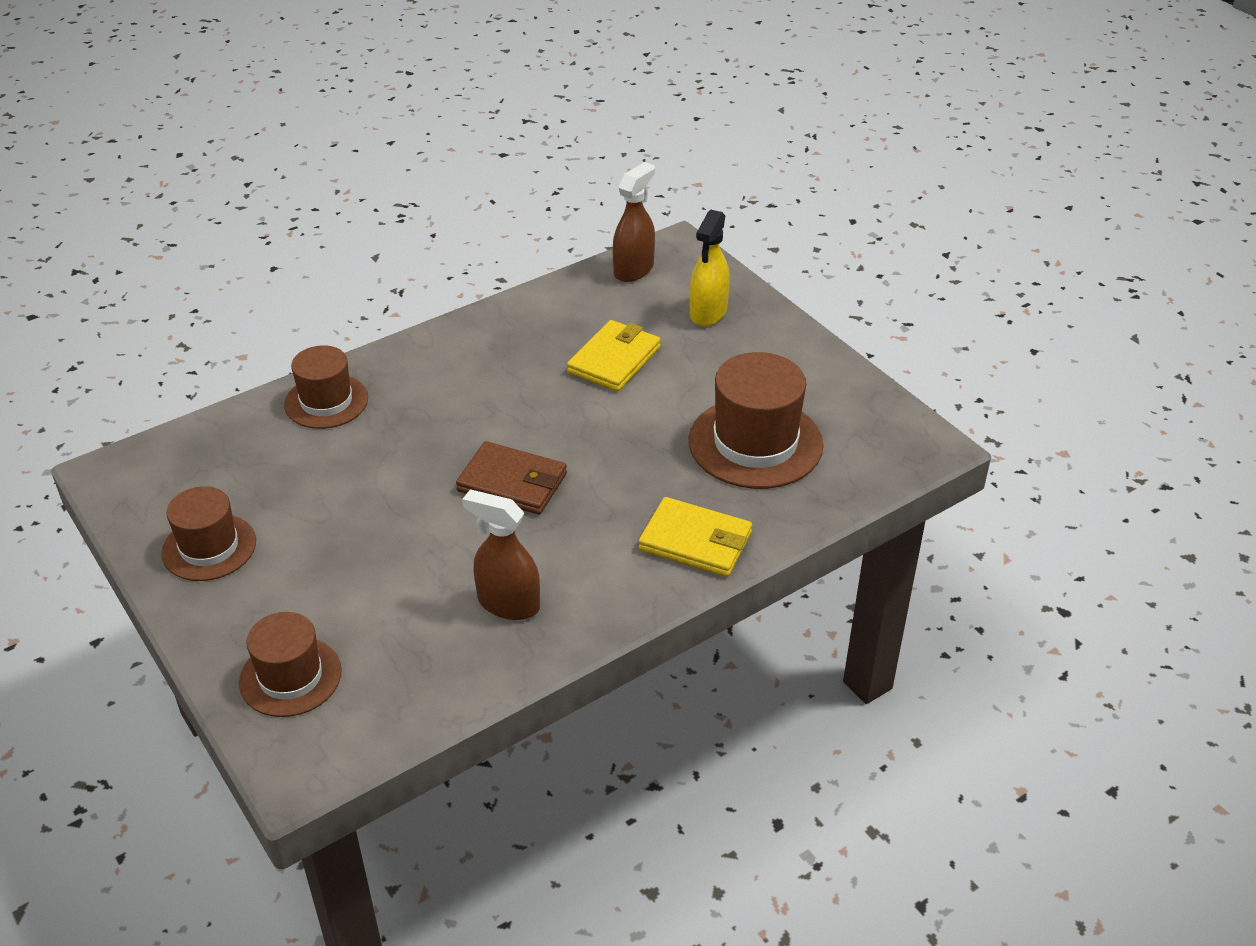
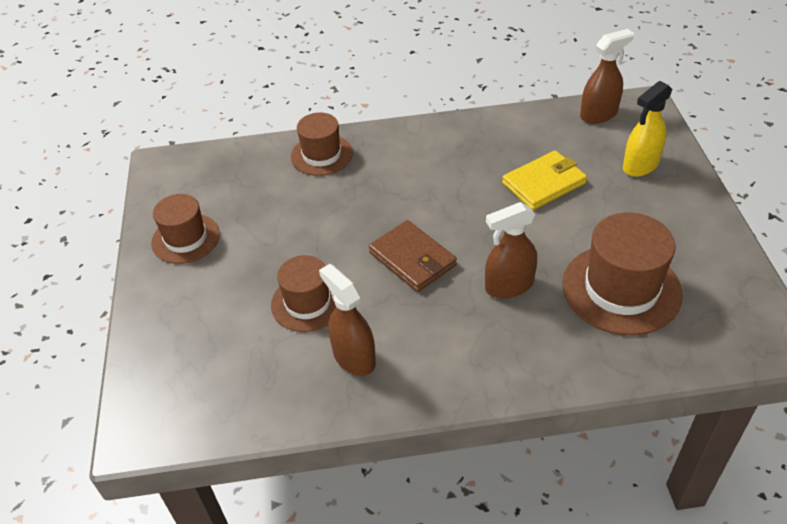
camera: 30 degrees right, 5 degrees up
brown hat [239,612,342,717] -> brown hat moved to [271,255,337,332]
yellow wallet [638,497,752,577] -> none
none -> brown spray bottle [485,202,537,298]

